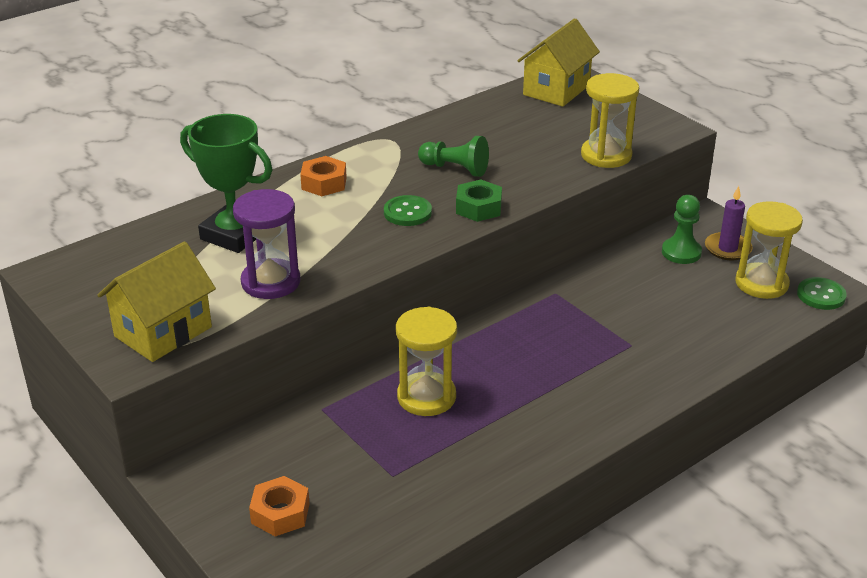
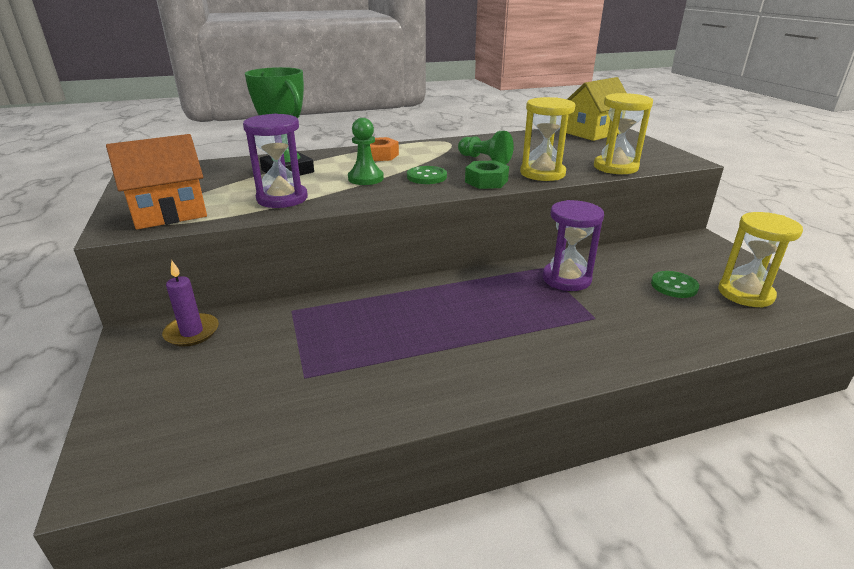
camera: 20 degrees right, 5 degrees down
yellow house [97,241,216,362] -> orange house [106,134,207,230]
orange nut [249,476,310,536] -> none
yellow hourglass [396,307,457,416] -> yellow hourglass moved to [520,97,575,181]
green pawn [662,195,702,264] -> green pawn moved to [348,118,384,185]
purple candle [705,186,753,261] -> purple candle moved to [162,260,219,346]
green button [797,277,847,310] -> green button moved to [651,271,699,298]
none -> purple hourglass [542,200,604,291]

